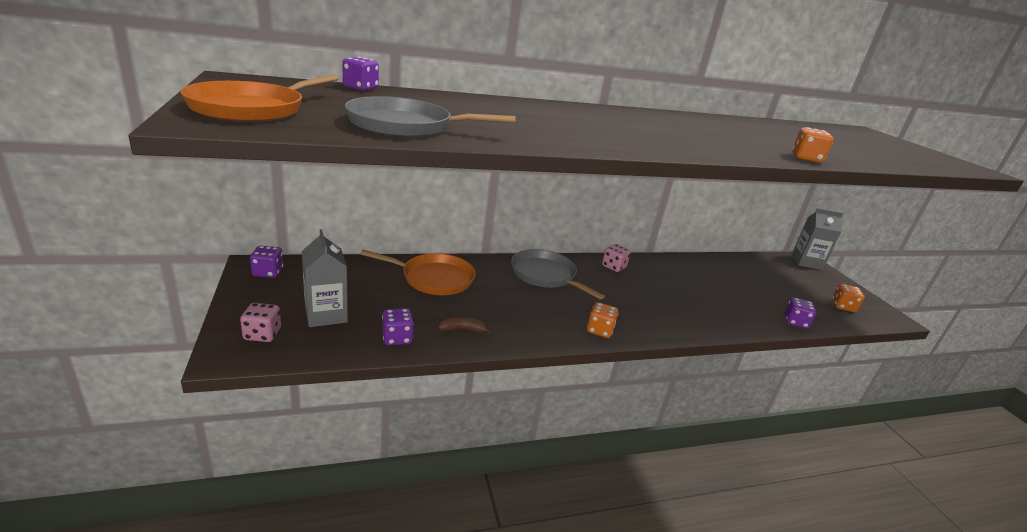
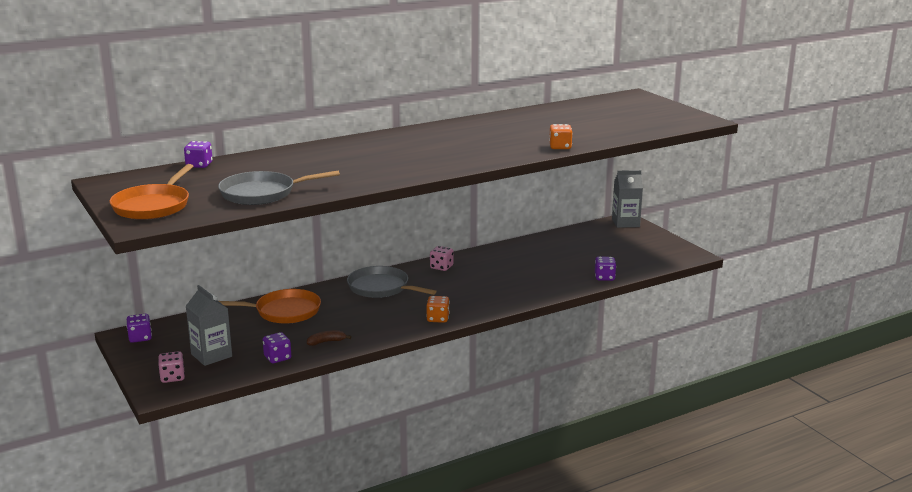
camera: 10 degrees left, 5 degrees down
orange dice [832,284,865,312] -> none

